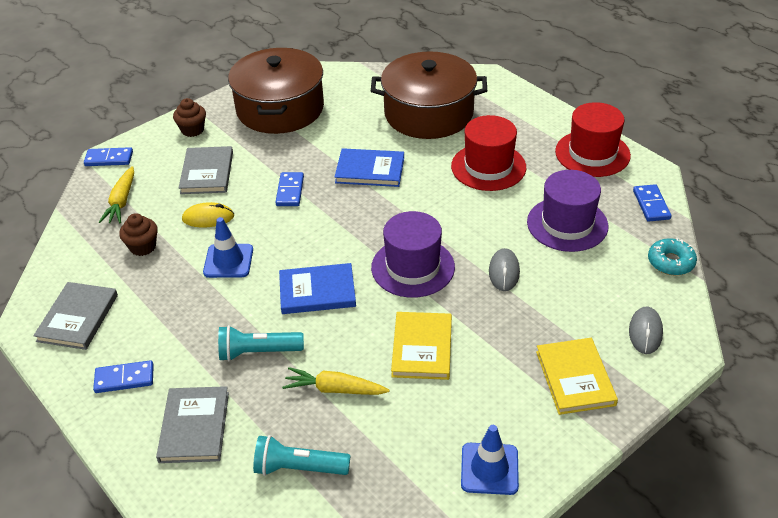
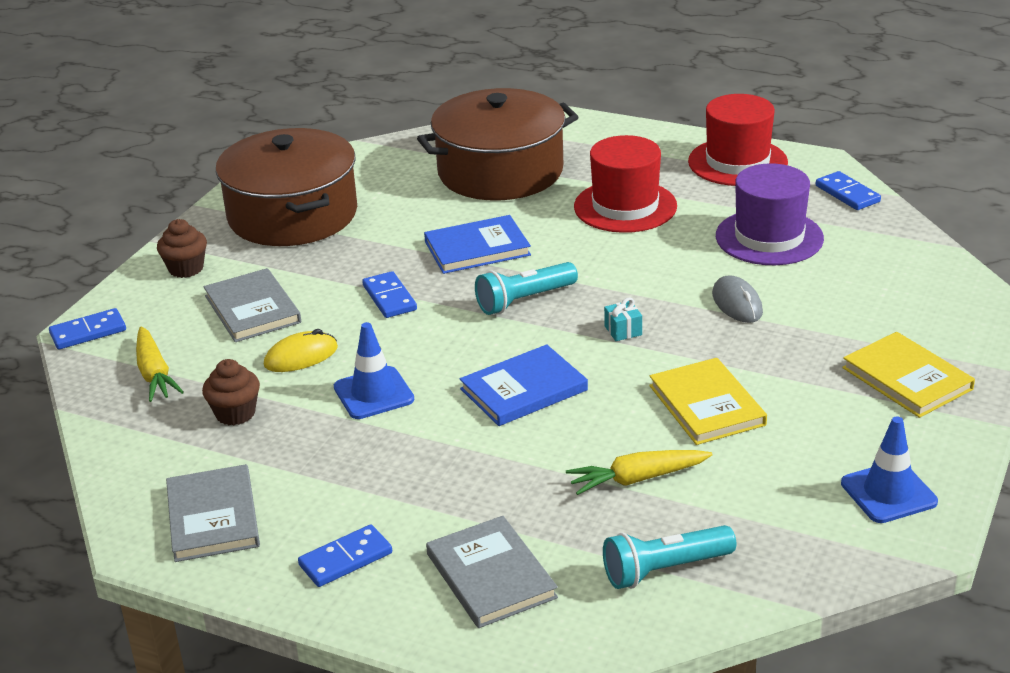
camera: 25 degrees left, 10 degrees down
turquoise flashlight [218,325,304,361] -> turquoise flashlight moved to [475,262,578,315]
purple hat [371,211,455,298] -> turquoise gift [604,297,642,341]
grey mouse [629,307,663,354] -> none
turquoise donut [648,238,697,275] -> none

